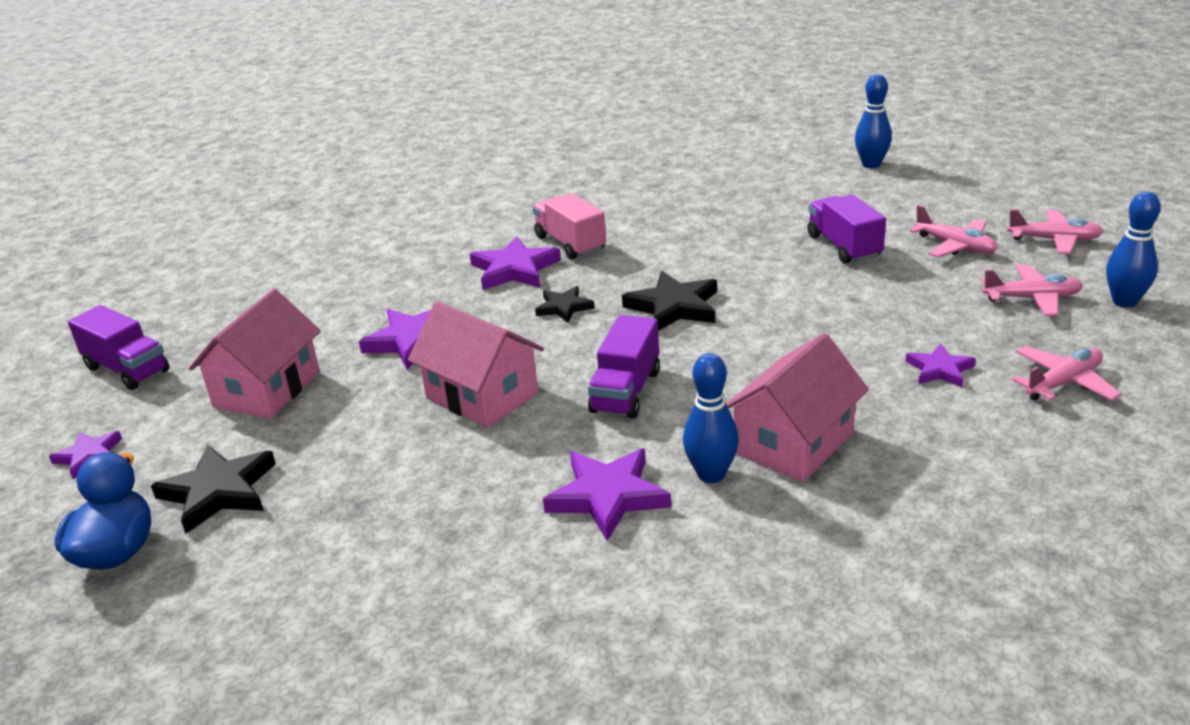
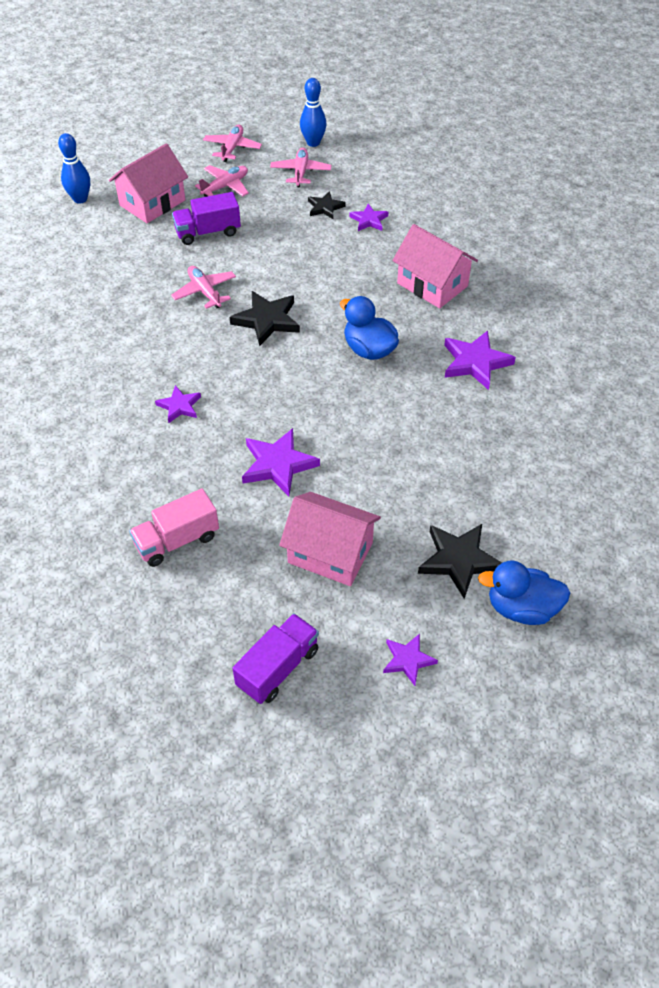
camera: 90 degrees left, 20 degrees up
pink house [408,302,544,428] -> pink house moved to [109,143,188,223]
purple star [470,236,561,290] -> purple star [155,385,201,423], size x0.61
pink truck [533,193,606,260] -> pink truck moved to [129,488,219,567]
black star [535,286,595,323] -> black star moved to [308,191,345,219]
purple truck [588,315,660,419] -> blue duck [340,296,399,360]
blue bowling pin [683,353,739,483] -> none
pink plane [1012,346,1122,401] -> pink plane moved to [171,266,236,309]

